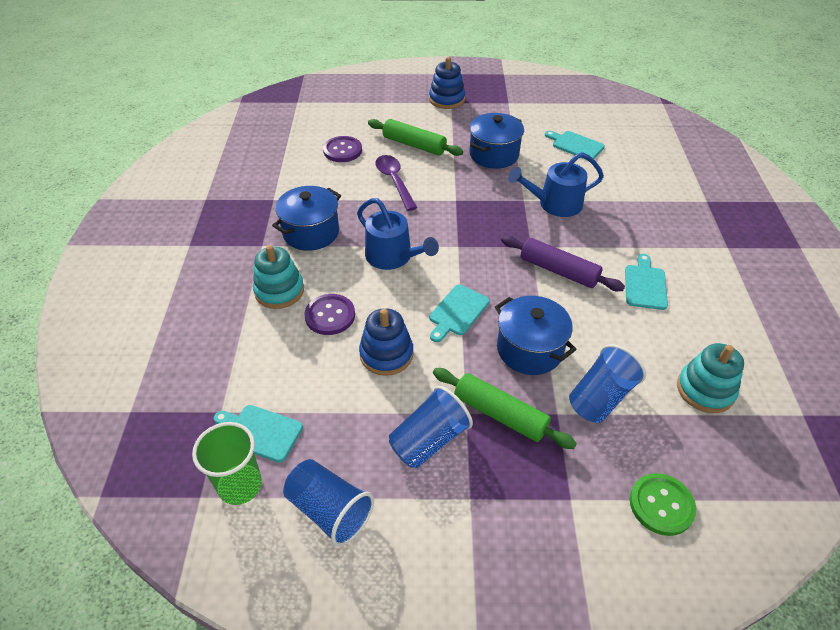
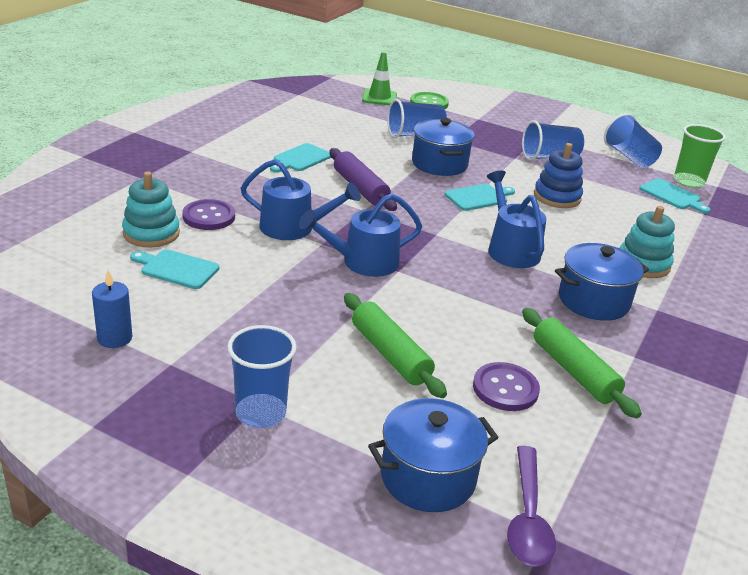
camera: 155 degrees left, 15 degrees down
purple button [304,294,355,335] -> purple button moved to [182,199,235,230]
purple spoon [375,155,417,211] -> purple spoon moved to [507,446,556,567]
blue stacking toy [429,57,465,109] -> blue cup [227,325,296,428]
green rolling pin [433,368,577,449] -> green rolling pin moved to [522,308,642,418]
blue pot [469,113,524,169] -> blue pot moved to [368,398,499,512]
turquoise cutting board [545,131,605,160] -> turquoise cutting board turned 135 degrees clockwise [130,249,219,289]
turquoise stacking toy [677,343,744,413] -> turquoise stacking toy moved to [122,171,180,247]
none -> blue candle [92,270,132,348]
none -> blue watering can [299,194,422,277]
none -> green traffic cone [362,52,397,105]

